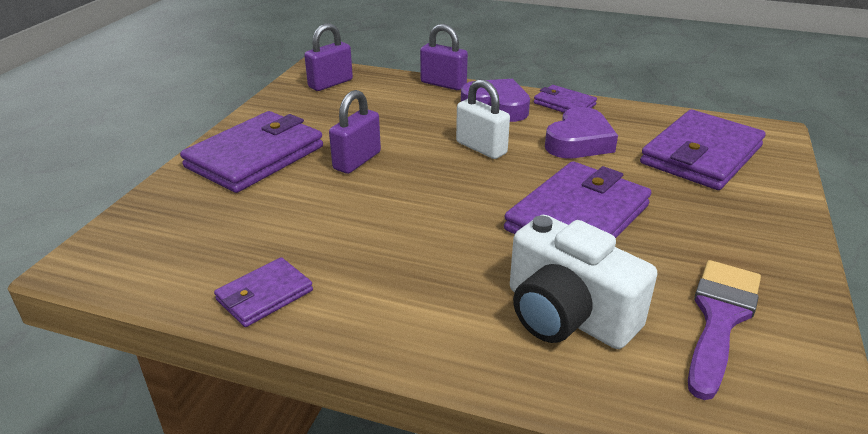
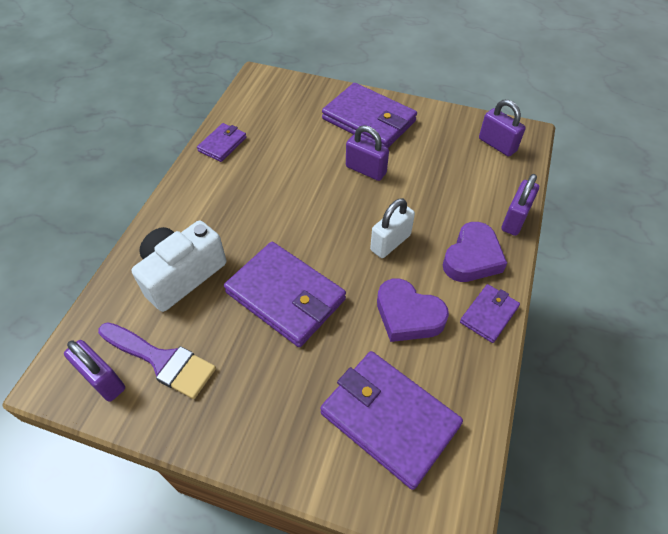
camera: 90 degrees right, 20 degrees up
purple wallet [214,257,313,327] -> purple wallet turned 75 degrees clockwise [197,123,247,162]
none -> purple padlock [64,340,125,402]

